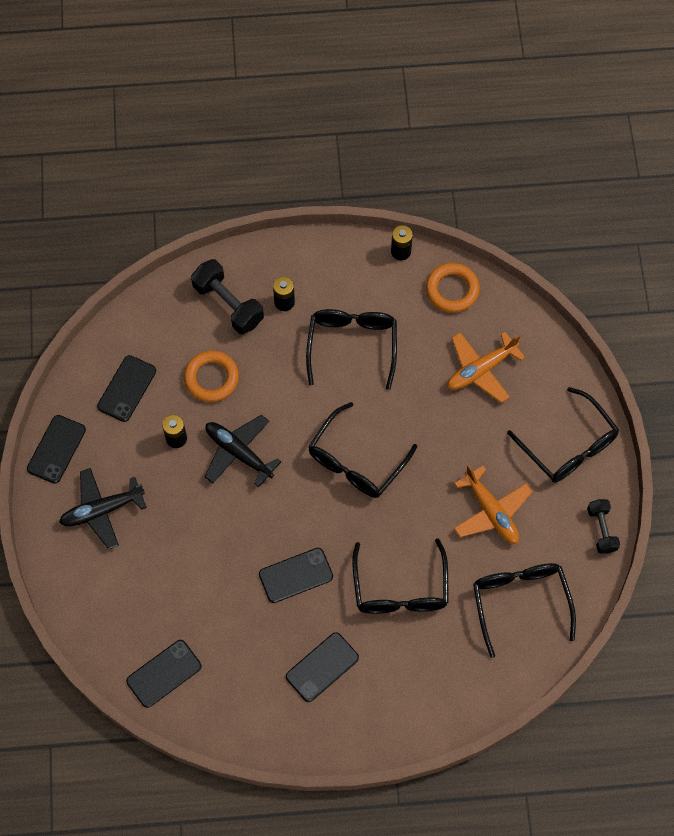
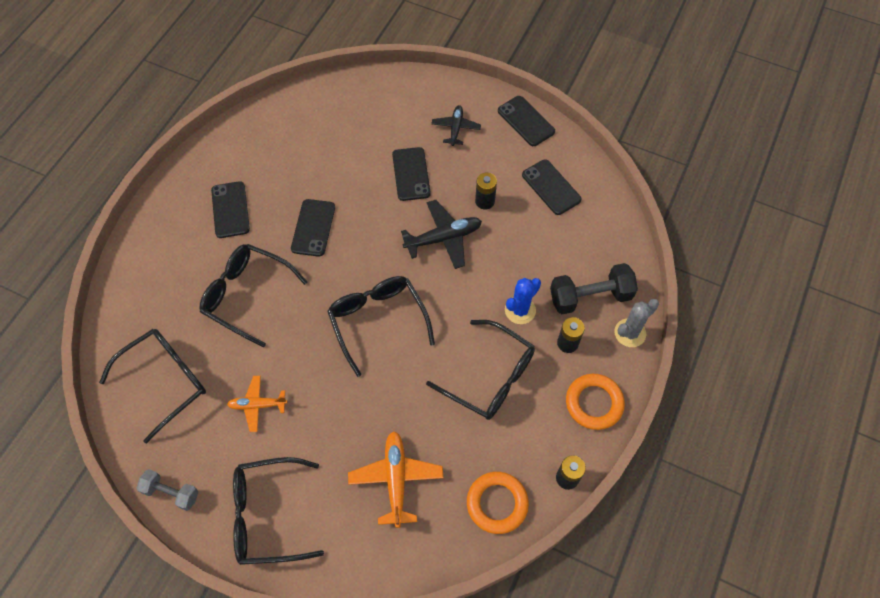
camera: 120 degrees right, 5 degrees down
black plane [59,468,147,550] -> black plane [431,105,481,146], size x0.65
black phone [126,640,201,708] -> black phone moved to [392,147,431,201]
orange ring [184,351,239,402] -> orange ring moved to [566,374,625,430]
orange plane [454,465,532,544] -> orange plane [227,376,288,432], size x0.65
black glasses [473,563,576,658] -> black glasses turned 60 degrees counterclockwise [99,329,206,444]
black dumbbell [587,499,620,554] -> grey dumbbell [137,469,198,511]
none -> blue cactus [505,278,541,324]
none -> grey cactus [614,299,659,347]

